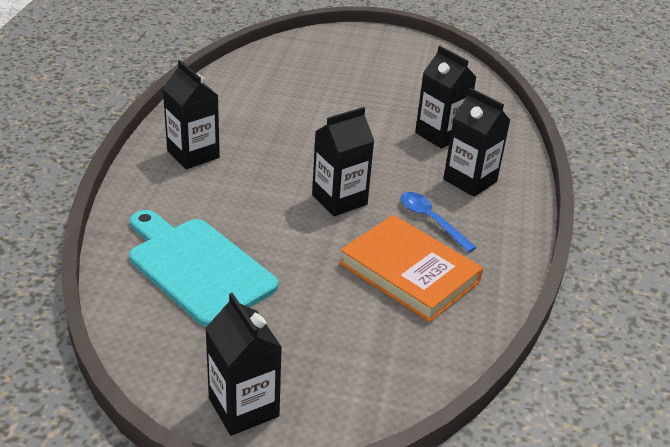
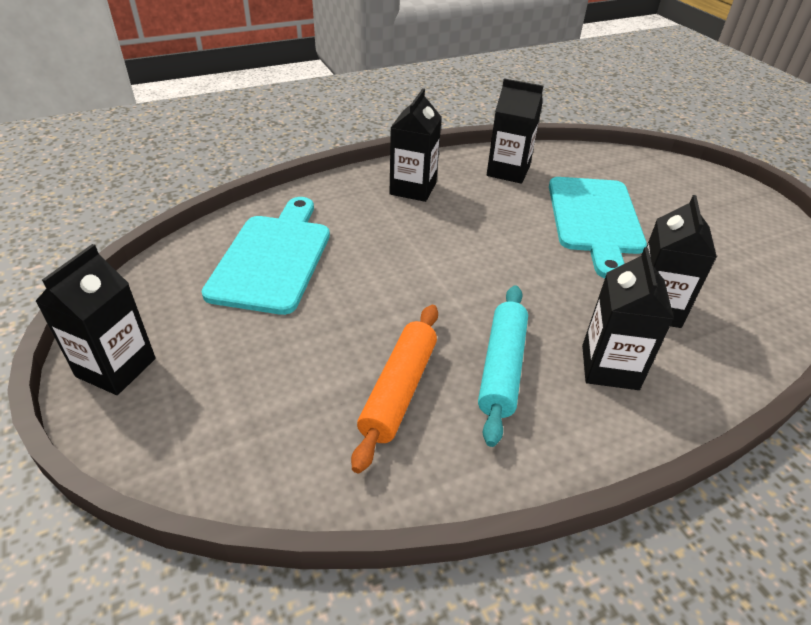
camera: 55 degrees right, 5 degrees up
black carton [312,107,374,216] -> black carton moved to [487,78,543,184]
orange book [339,215,483,322] -> orange rolling pin [351,305,438,473]
blue spoon [400,192,477,253] -> turquoise rolling pin [478,286,528,447]
none -> turquoise cutting board [549,177,647,278]

